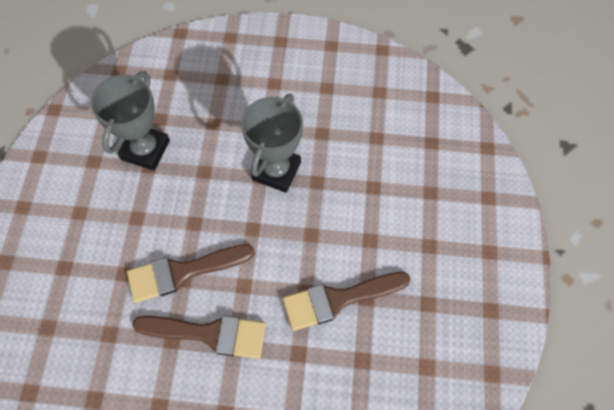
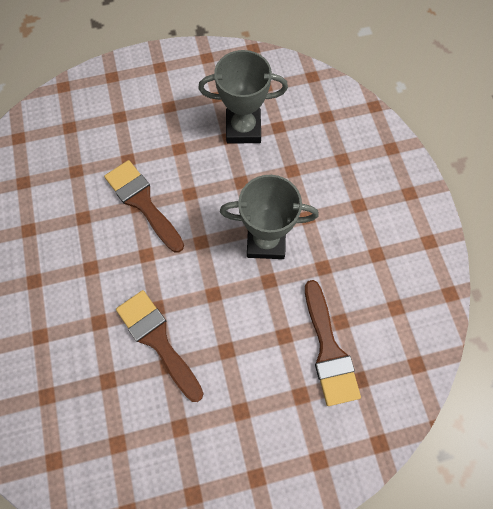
camera: 70 degrees right, 5 degrees up
brown brush [132,315,266,359] -> brown brush moved to [305,280,361,406]

